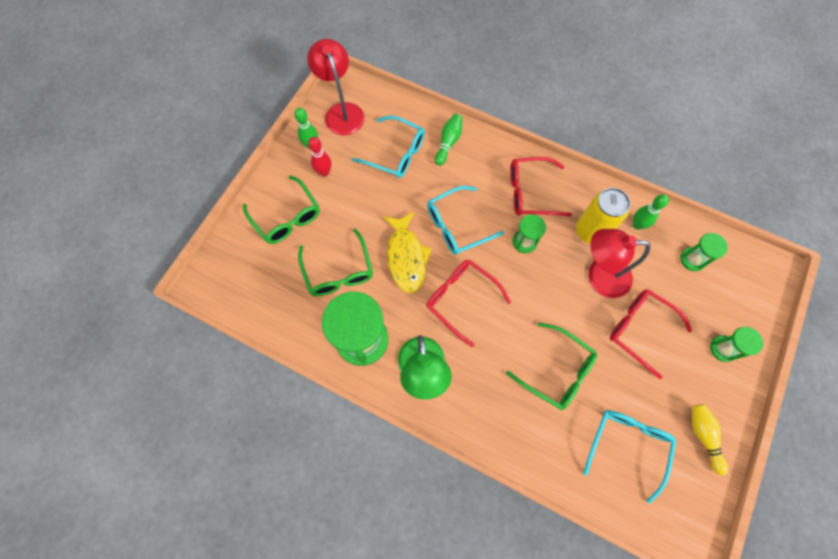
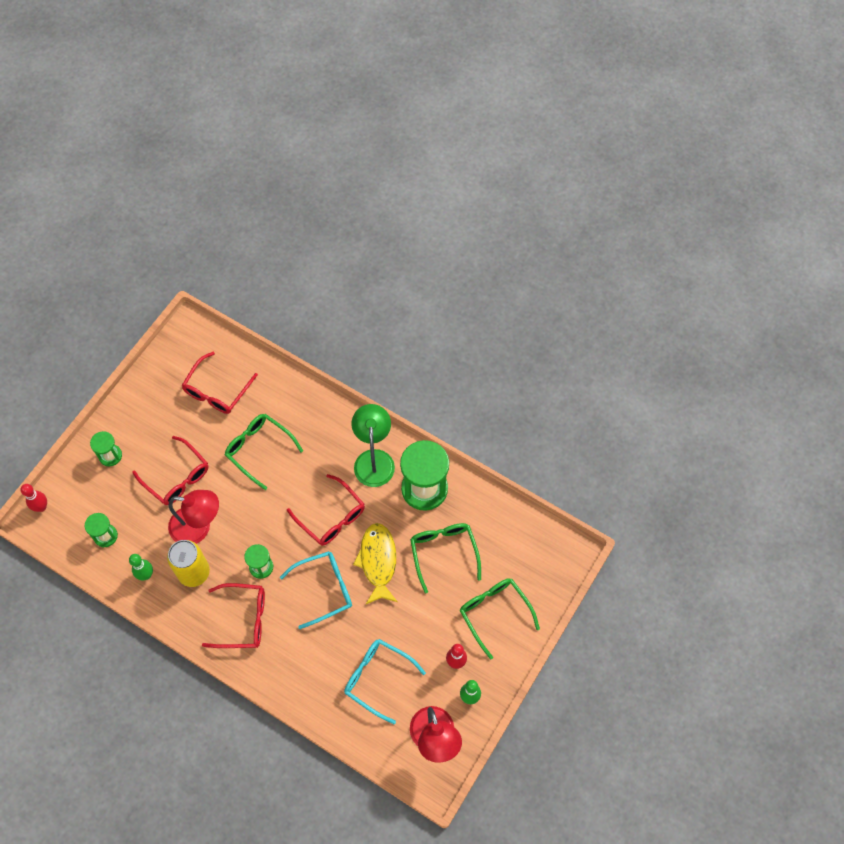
camera: 175 degrees left, 5 degrees down
green bowling pin [435,114,462,166] -> none
turquoise glasses [583,410,676,504] -> red glasses [181,352,258,414]
yellow bowling pin [692,404,728,475] -> none
none -> red bowling pin [20,484,47,512]

